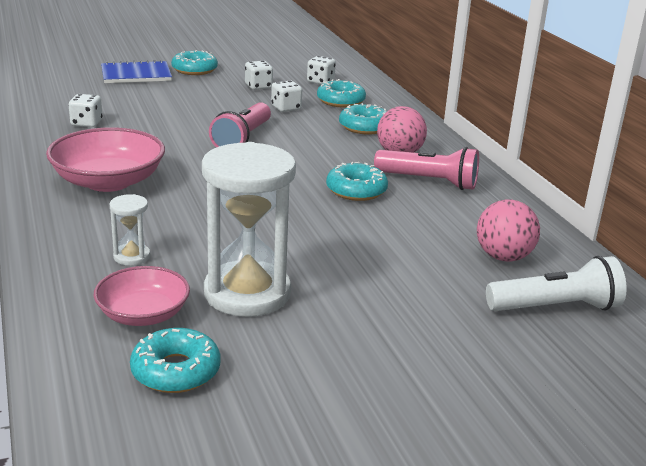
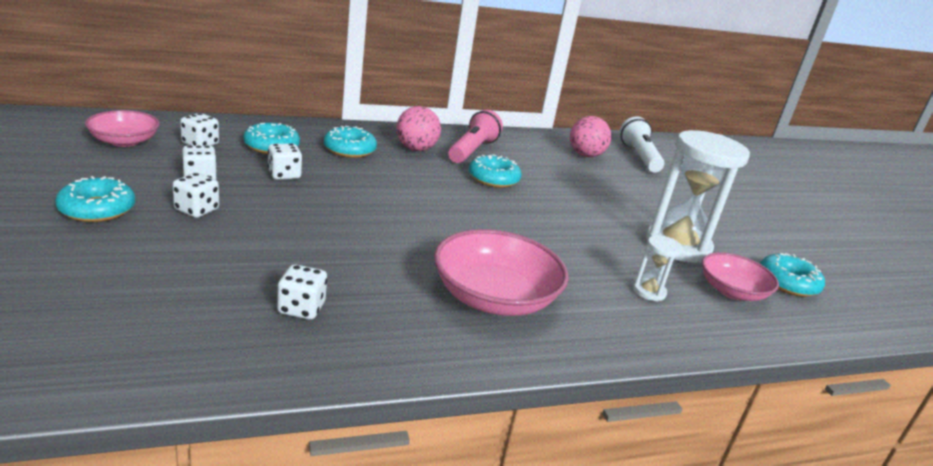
camera: 90 degrees left, 0 degrees up
blue notebook [101,60,172,83] -> none
pink flashlight [209,102,271,148] -> none
none -> pink bowl [85,110,160,147]
none -> white dice [173,173,219,218]

